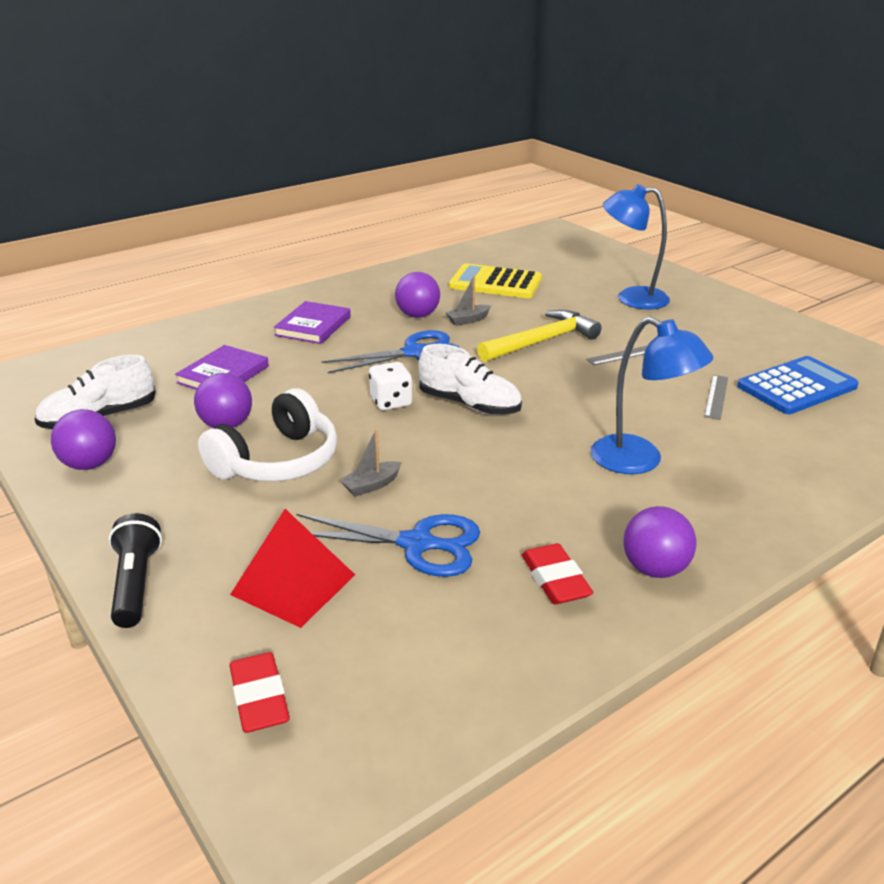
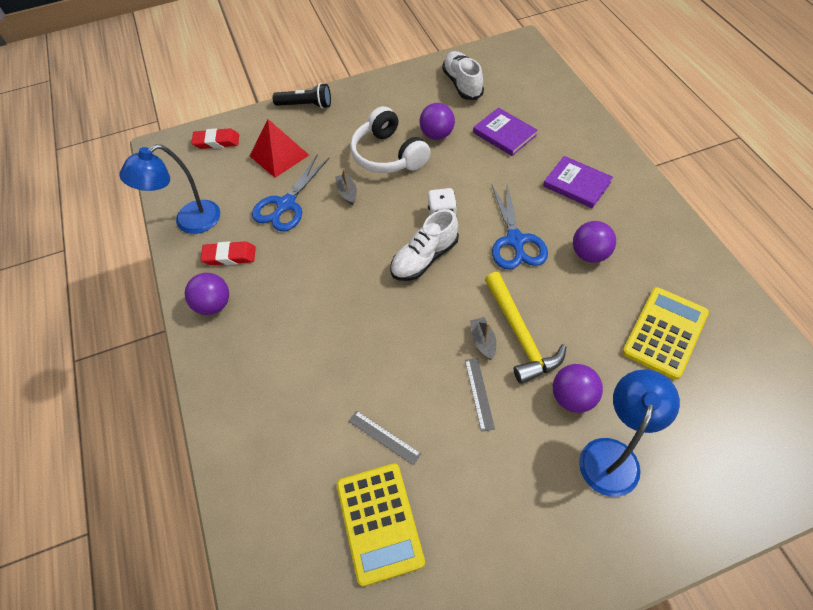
camera: 110 degrees right, 25 degrees up
purple ball [51,409,116,470] -> purple ball moved to [553,364,603,413]
grey boat [446,275,491,326] -> grey boat moved to [470,317,496,360]
blue lamp [591,317,714,474] -> blue lamp moved to [120,144,220,234]
blue calculator [737,356,859,414] -> yellow calculator [337,463,425,586]

